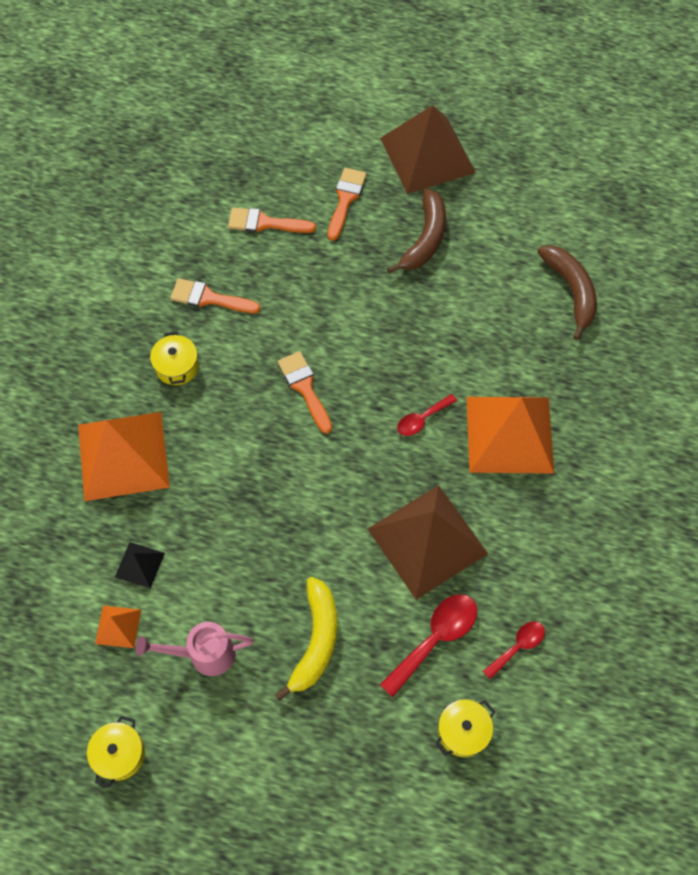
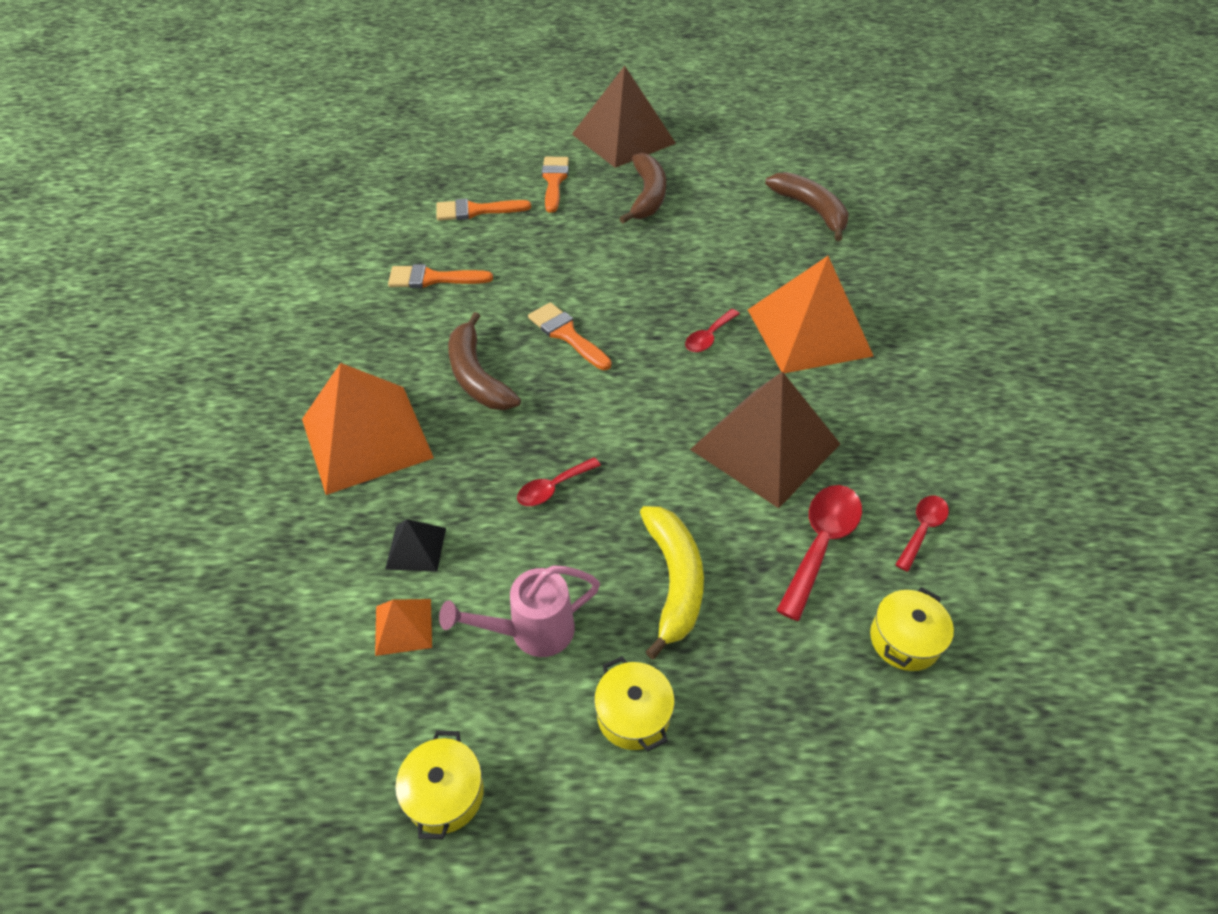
camera: 15 degrees left, 15 degrees down
yellow pot [150,331,199,385] -> yellow pot moved to [594,656,675,752]
none -> brown banana [448,312,521,410]
none -> red spoon [517,457,601,506]

